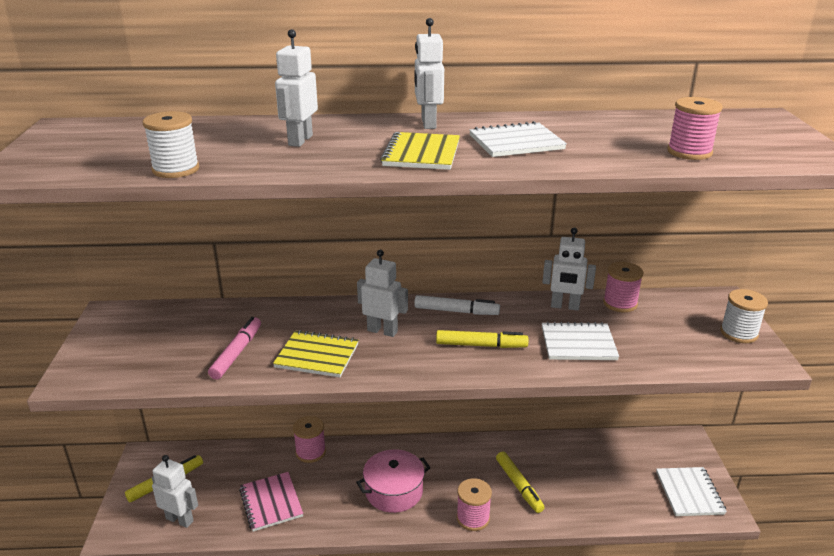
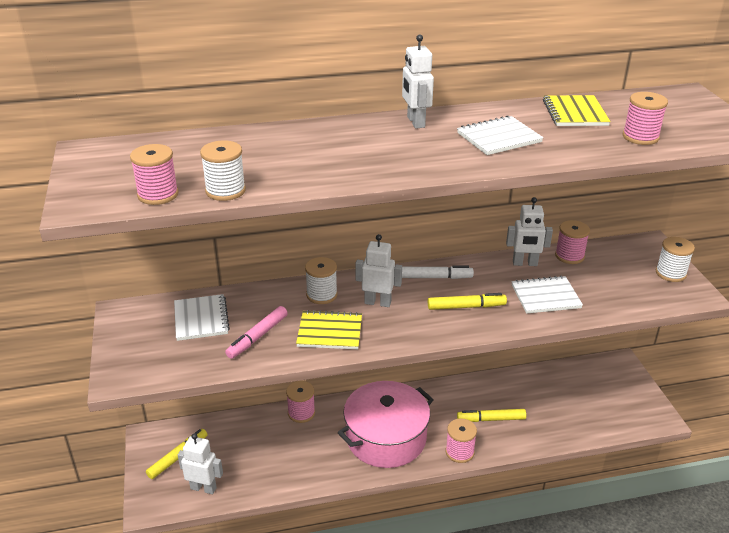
camera: 10 degrees left, 5 degrees up
pink marker [208,317,261,379] -> pink marker turned 150 degrees counterclockwise [225,306,288,359]
pink notebook [239,472,303,532] -> none
white robot [275,29,318,147] -> none
pink pot [356,449,431,513] -> pink pot [338,381,434,468], size x1.57
yellow notebook [380,132,460,170] -> yellow notebook moved to [543,95,611,126]
yellow marker [496,451,545,513] -> yellow marker turned 120 degrees clockwise [457,409,526,422]
white notebook [656,467,727,516] -> white notebook moved to [174,294,230,341]
none -> pink spool [130,144,179,205]
none -> white spool [305,257,338,304]

